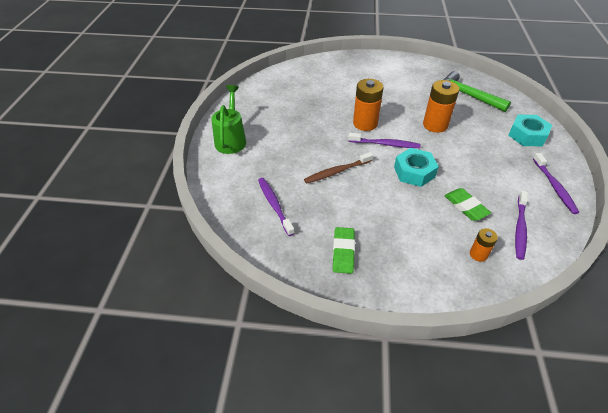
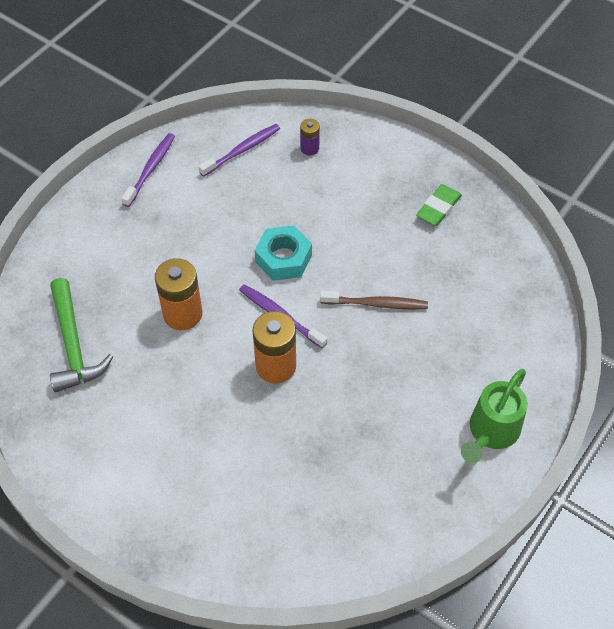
camera: 150 degrees left, 10 degrees up
purple toothbrush [258,178,295,236] -> none
green eraser [444,188,491,221] -> none
orange battery [470,228,498,262] -> purple battery [300,119,320,155]
turquoise nut [508,115,552,146] -> none

